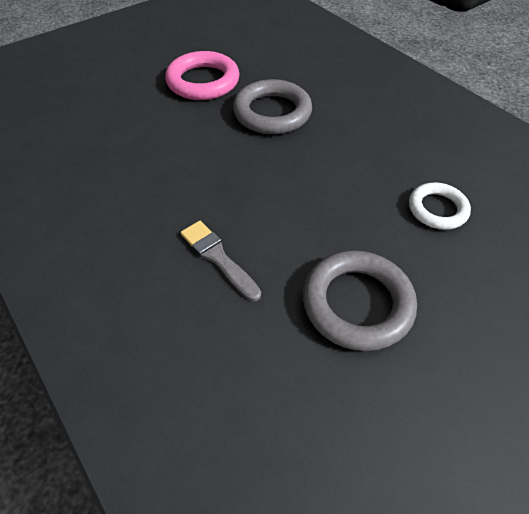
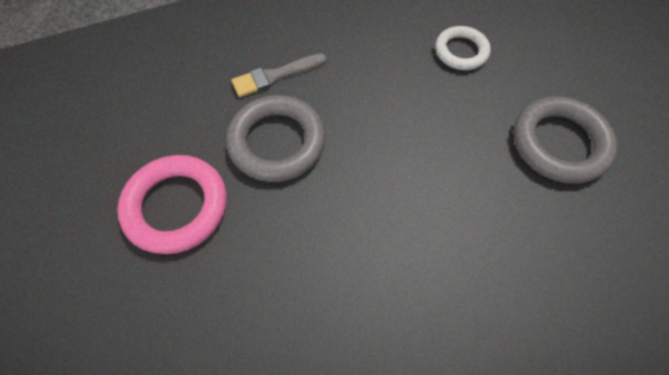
camera: 75 degrees left, 10 degrees up
grey brush [181,221,261,301] -> grey brush moved to [231,53,327,97]

